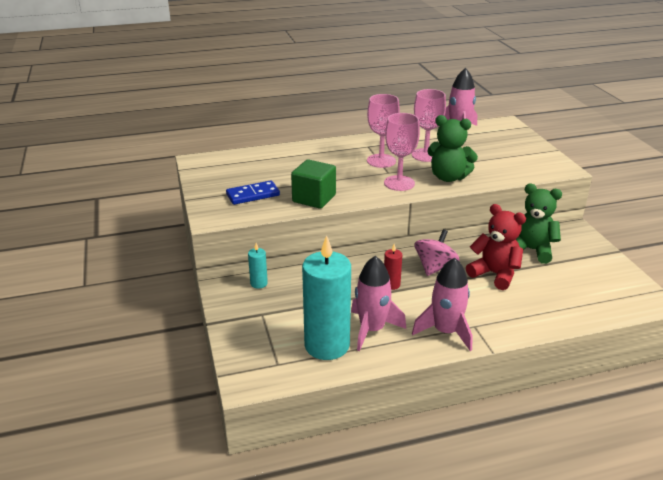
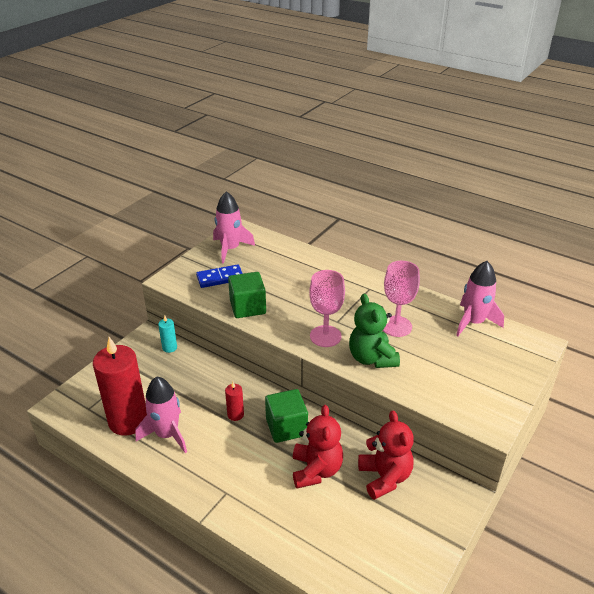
camera: 50 degrees right, 5 degrees up
blue domino [226,180,280,205] -> blue domino turned 45 degrees counterclockwise [196,264,243,288]
turquoise candle [302,235,351,360] -> red candle [93,337,147,436]
pink goblet [367,94,400,168] -> none
pink rocket [412,258,473,351] -> pink rocket moved to [213,191,255,264]
pink spinning top [414,229,459,276] -> green cube [265,389,308,443]
green teddy bear [516,183,562,264] -> red teddy bear [358,411,414,500]

